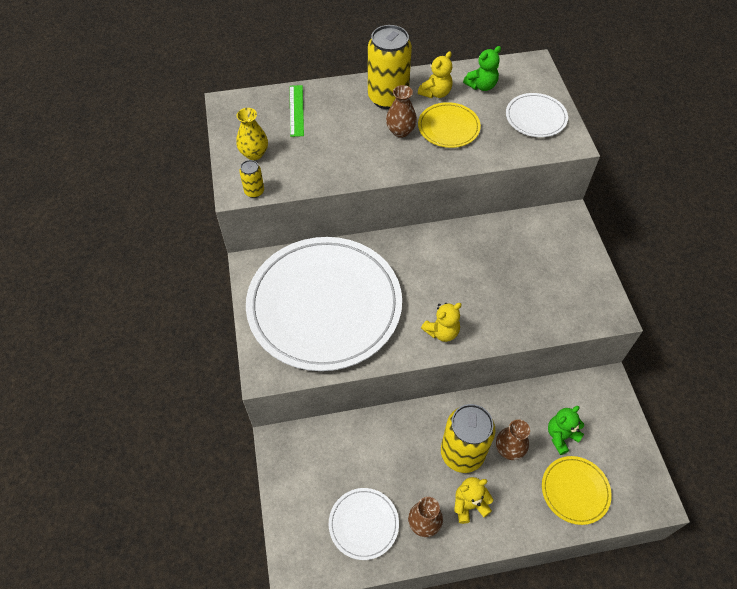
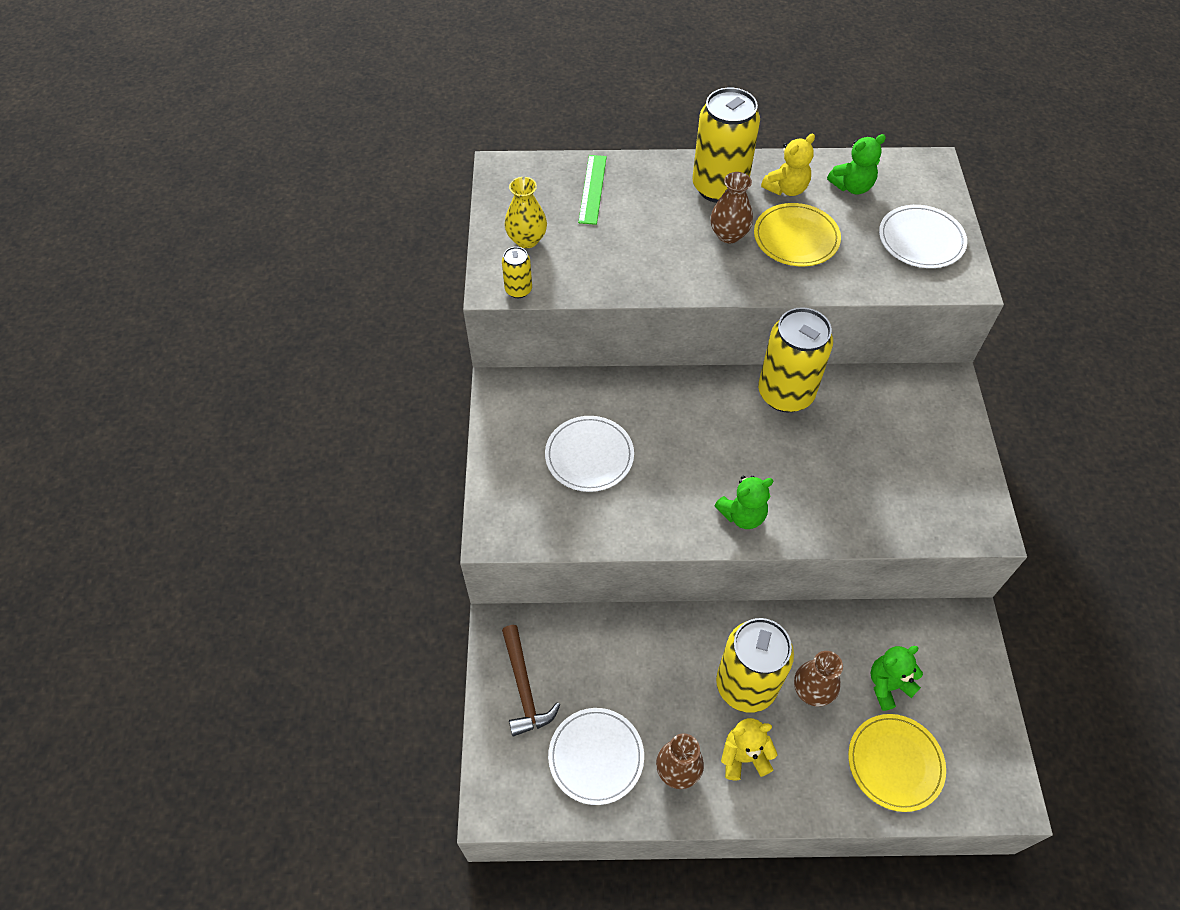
camera: 10 degrees right, 0 degrees up
white plate [246,237,402,371] -> white plate [545,416,634,492], size x0.42
yellow teddy bear [421,303,462,342] -> green teddy bear [714,476,773,529]
none -> brown hammer [502,625,560,737]
none -> yellow can [758,307,833,412]

